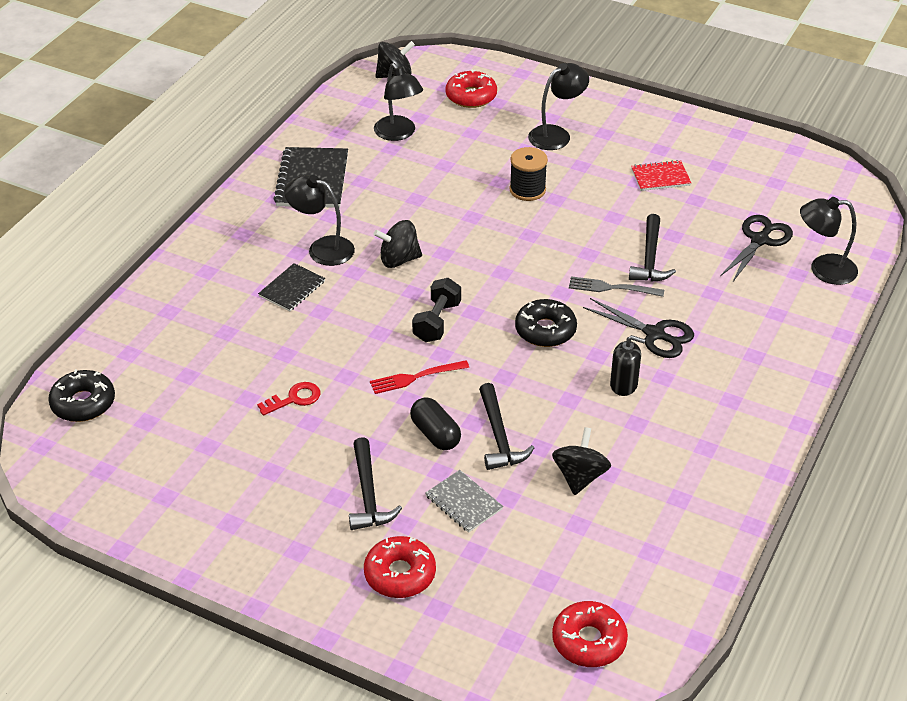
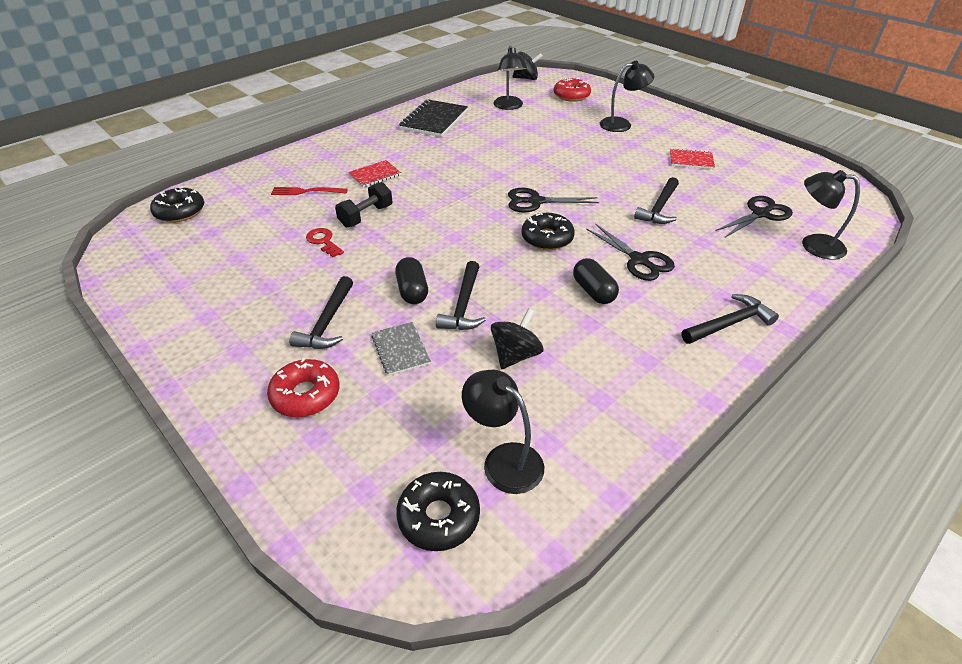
camera: 20 degrees right, 0 degrees up
red key [257,382,320,416] -> red key turned 120 degrees counterclockwise [306,228,344,258]
black notebook [258,263,325,312] -> red notebook [348,160,401,187]
black lamp [284,175,355,266] -> black lamp moved to [462,370,544,494]
red fork [370,360,469,394] -> red fork moved to [271,187,348,195]
black spinning top [373,220,422,268] -> none
black dumbbell [412,278,461,342] -> black dumbbell moved to [335,182,392,227]
black spool [510,147,548,201] -> none
red donut [552,601,628,667] -> black donut [396,472,480,551]
grey fork [569,276,664,297] -> none
black soap dispenser [610,335,645,396] -> black capsule [573,258,619,304]
none -> black scissors [508,188,599,213]
none -> black hammer [682,294,779,344]

